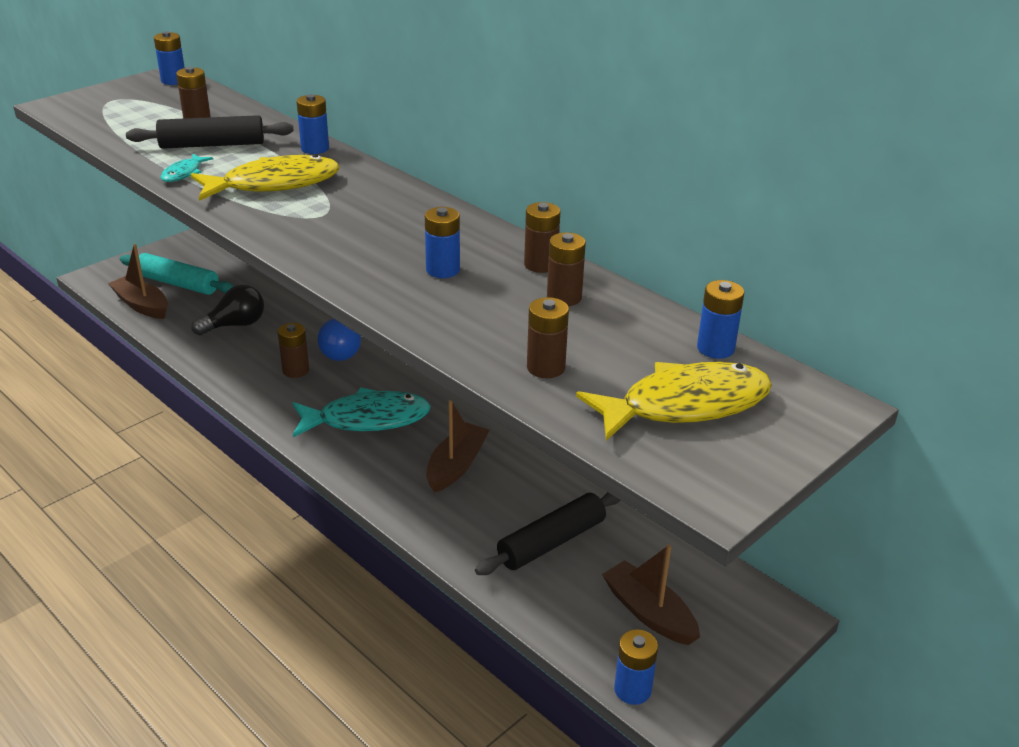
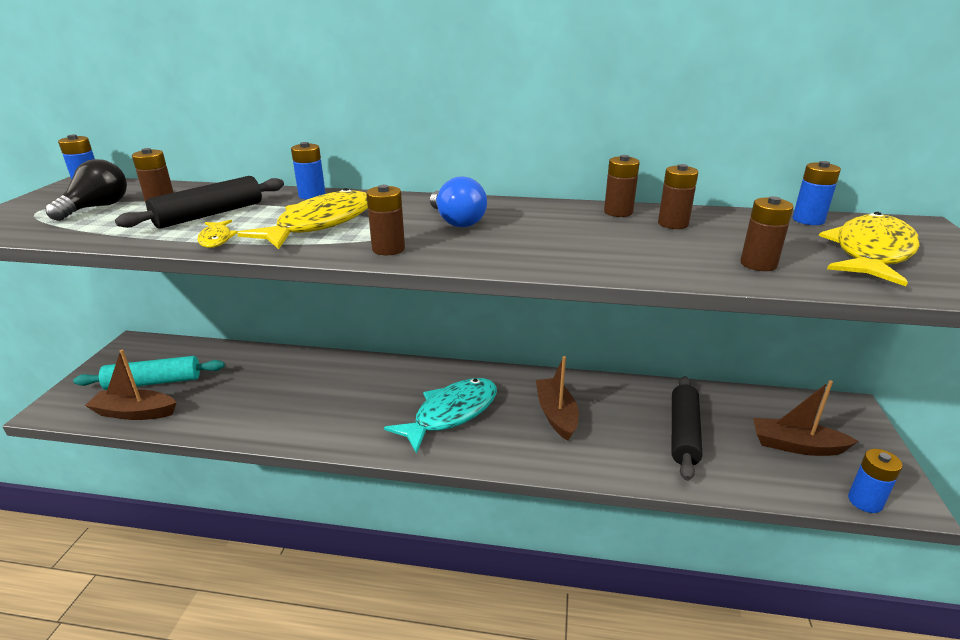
camera: 35 degrees left, 5 degrees down
turquoise fish [161,153,213,182] -> yellow fish [197,220,238,248]
black light bulb [191,285,264,335] -> black light bulb moved to [45,159,127,221]
brown battery [278,323,309,378] -> brown battery moved to [366,185,405,255]
blue light bulb [317,319,361,361] -> blue light bulb moved to [430,177,487,227]
blue battery [425,207,460,278] -> none

